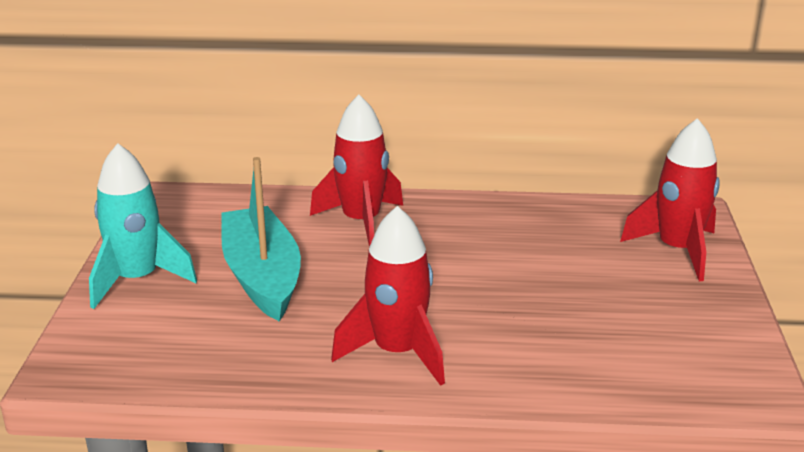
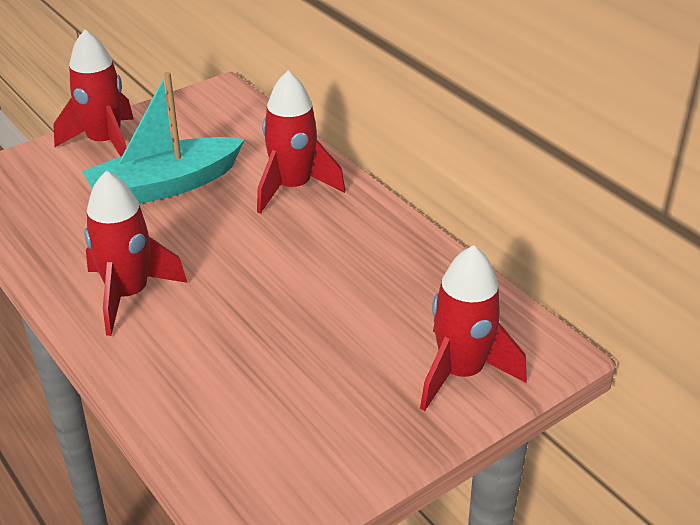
camera: 50 degrees right, 10 degrees up
turquoise rocket [89,143,197,309] -> red rocket [53,30,134,157]
turquoise boat [221,157,301,322] -> turquoise boat turned 150 degrees counterclockwise [82,72,245,204]

